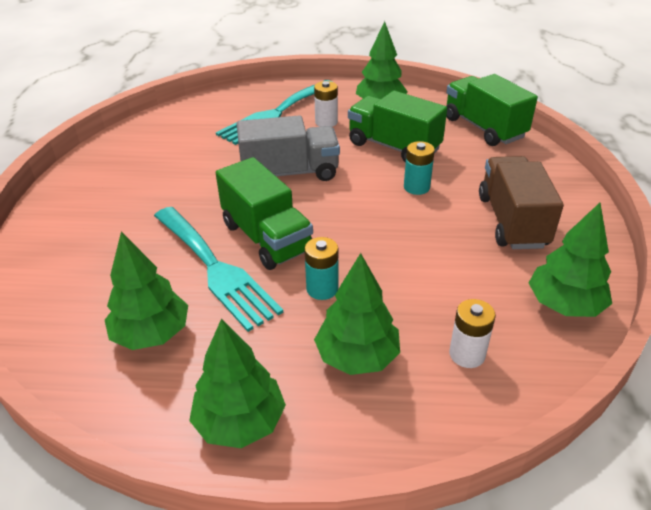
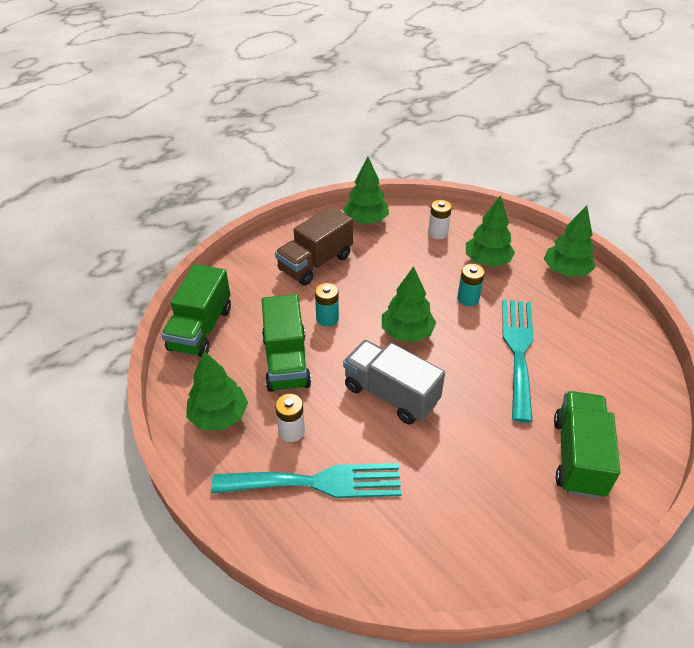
camera: 135 degrees left, 5 degrees up
green tree [105,232,188,350] -> green tree moved to [382,266,436,343]
green truck [216,157,313,270] -> green truck moved to [554,391,620,499]

